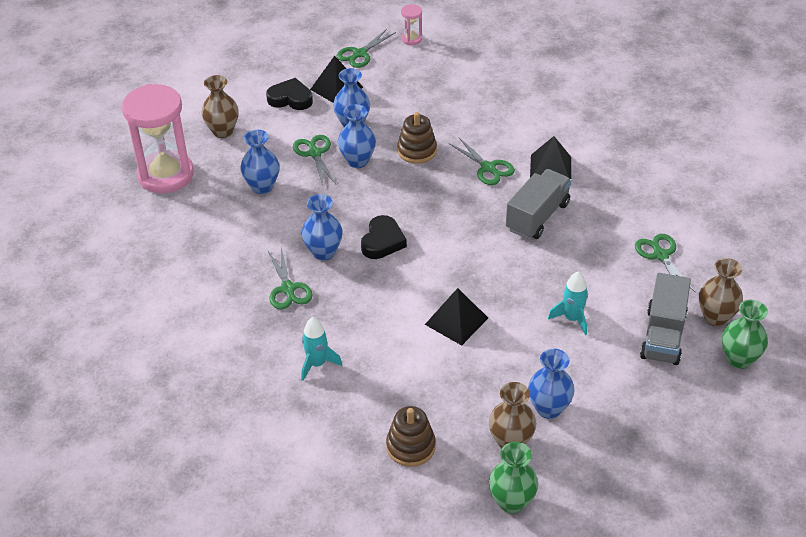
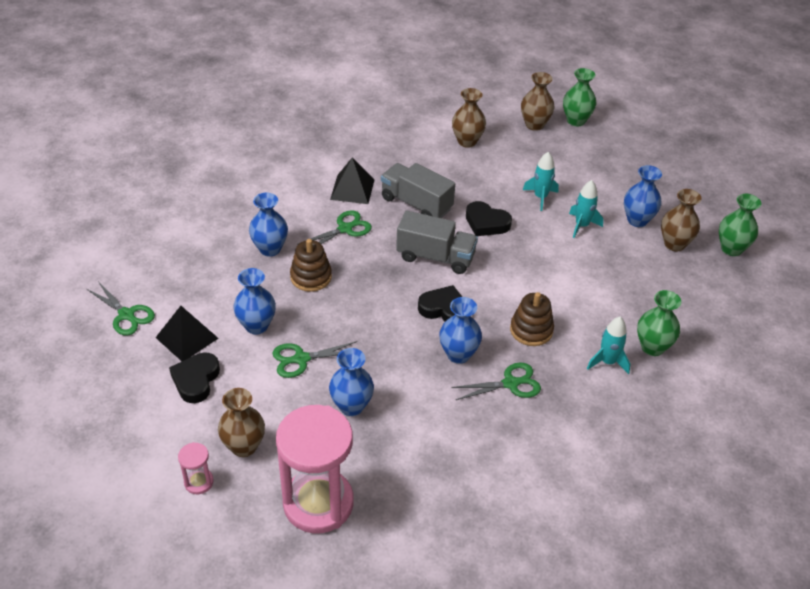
camera: 90 degrees left, 0 degrees up
blue vase [338,104,376,168] -> blue vase moved to [249,193,288,257]
brown stacking toy [386,406,436,467] -> brown stacking toy moved to [510,292,554,346]
pink hourglass [401,4,422,45] -> pink hourglass moved to [178,442,214,494]
black pyramid [425,288,488,346] -> none
green scissors [635,234,696,293] -> brown vase [452,88,486,148]
grey truck [640,273,691,365] -> grey truck moved to [396,211,478,274]
none -> black heart [466,201,512,236]
none -> turquoise rocket [569,180,603,238]
none -> green vase [637,290,681,356]

